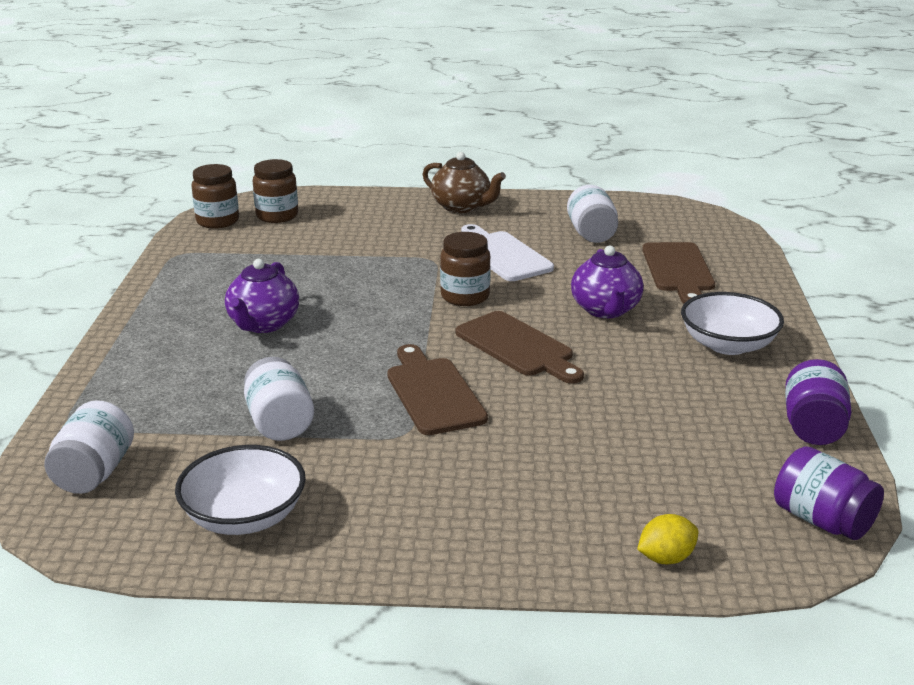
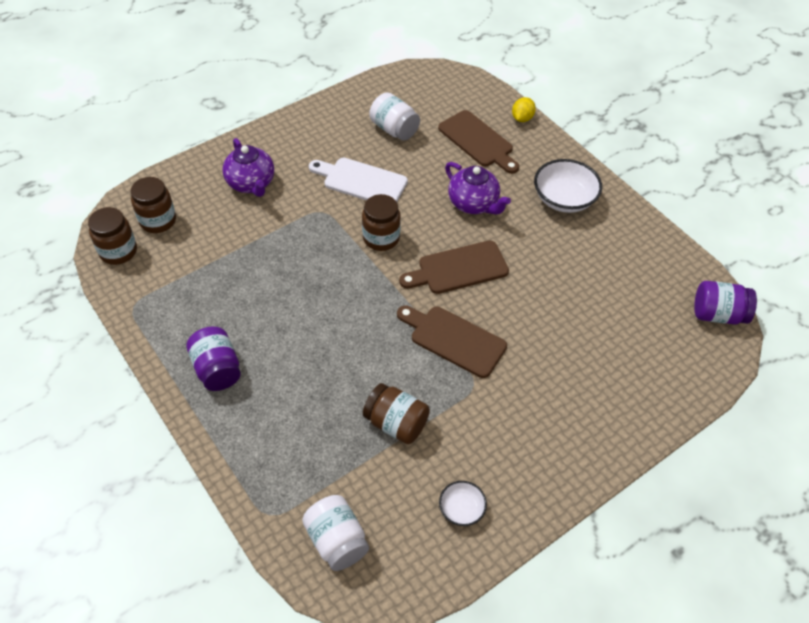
camera: 40 degrees left, 25 degrees up
white bowl [175,445,306,535] -> white bowl [439,481,487,526], size x0.55
purple teapot [225,259,299,333] -> purple teapot moved to [223,138,274,197]
white jar [244,357,314,441] -> brown jar [363,383,430,444]
brown teapot [422,152,506,213] -> none
brown cutting board [456,311,584,384] -> brown cutting board turned 150 degrees clockwise [399,240,509,294]
yellow lemon [637,514,698,564] -> yellow lemon moved to [512,97,536,122]
purple jar [785,359,851,445] -> purple jar moved to [186,327,241,391]

